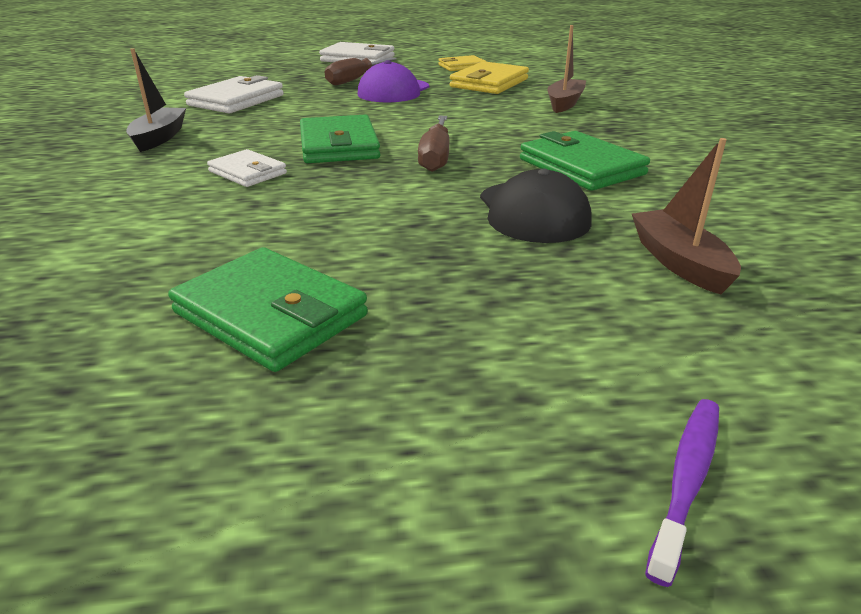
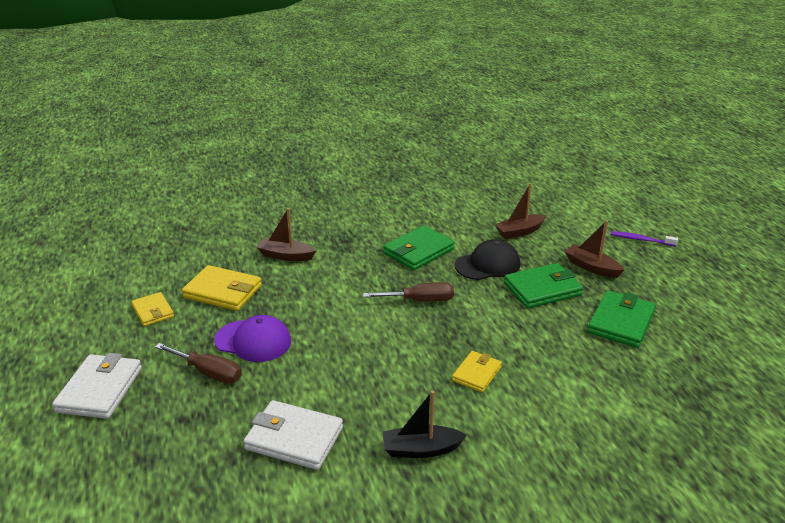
camera: 100 degrees left, 0 degrees up
white wallet [207,149,287,187] -> yellow wallet [452,351,502,392]
green wallet [300,115,380,163] -> green wallet moved to [504,263,583,308]
none -> brown boat [565,220,624,278]

